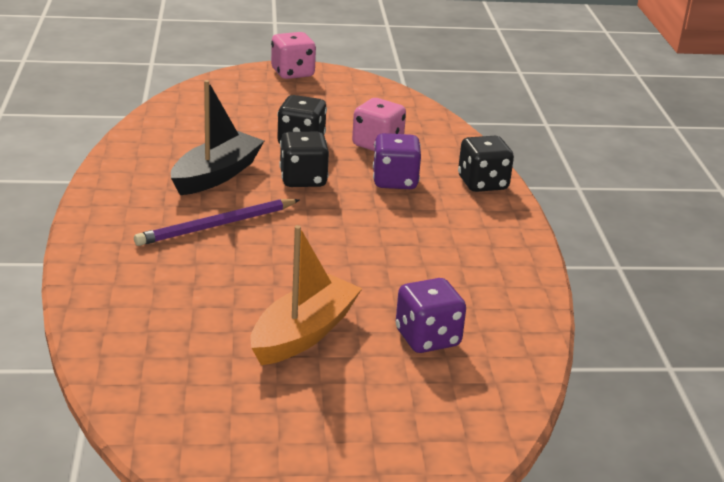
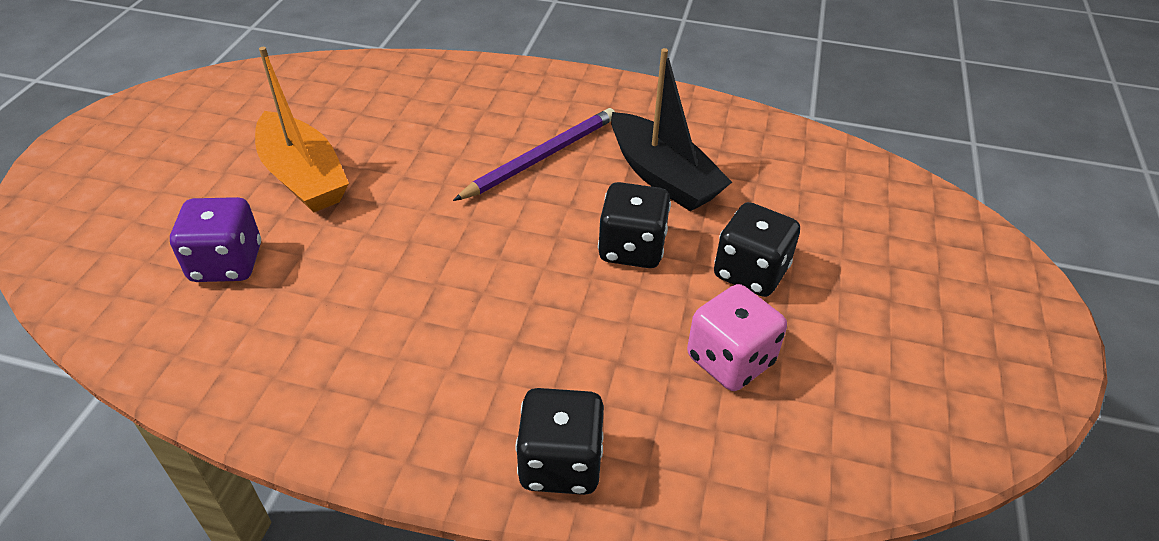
camera: 110 degrees right, 15 degrees up
purple pencil [134,199,299,246] -> purple pencil turned 60 degrees clockwise [453,108,615,201]
pink dice [271,32,316,79] -> none
purple dice [373,133,421,189] -> none

